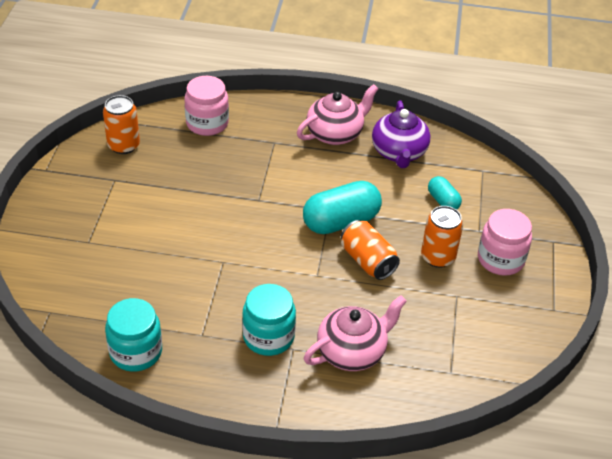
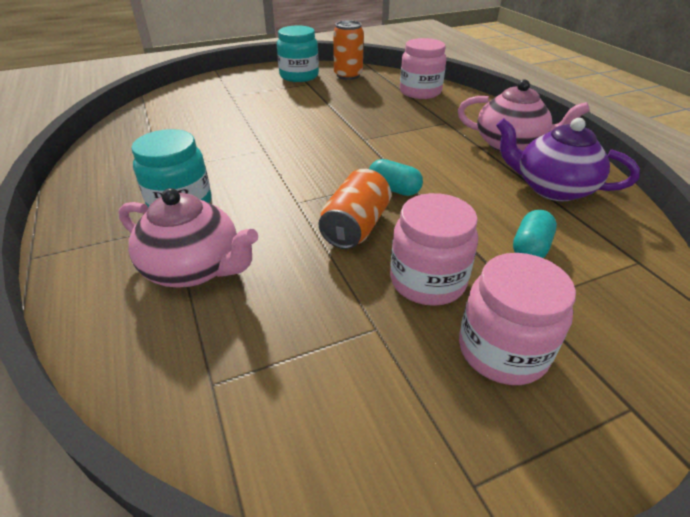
camera: 60 degrees right, 5 degrees down
turquoise jar [105,298,162,372] -> turquoise jar moved to [277,25,319,82]
turquoise capsule [303,181,382,234] -> turquoise capsule [369,159,423,196], size x0.53
purple teapot [372,100,430,168] -> purple teapot turned 60 degrees clockwise [496,118,640,201]
orange can [421,206,463,268] -> pink jar [390,193,478,306]

